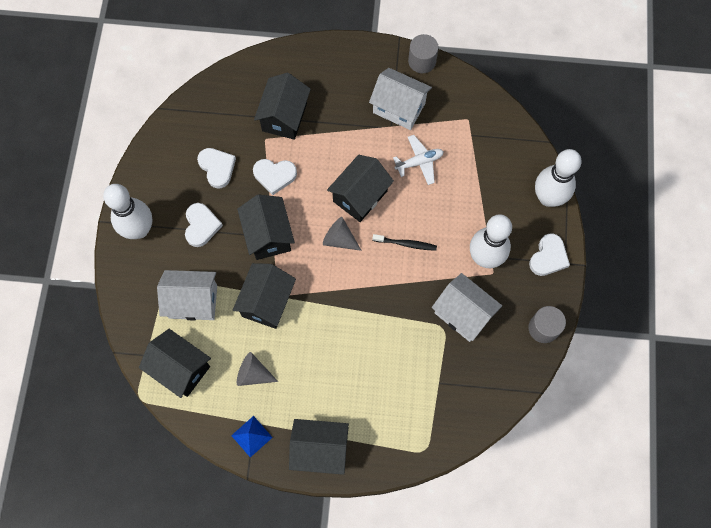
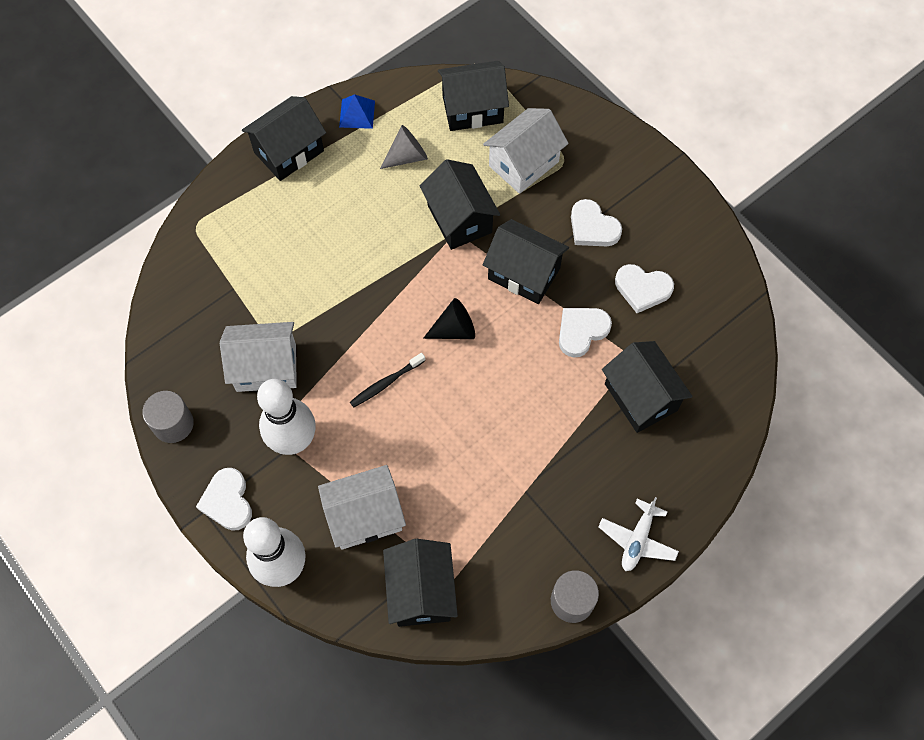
camera: 135 degrees right, 5 degrees down
white bowling pin [103,184,152,239] -> none
grey cone [323,217,362,251] -> black cone [423,298,475,339]
black house [327,155,394,222] -> black house moved to [383,539,458,627]
white house [369,68,432,130] -> white house moved to [318,465,406,550]
white plane [393,135,444,185] -> white plane moved to [598,497,679,571]

